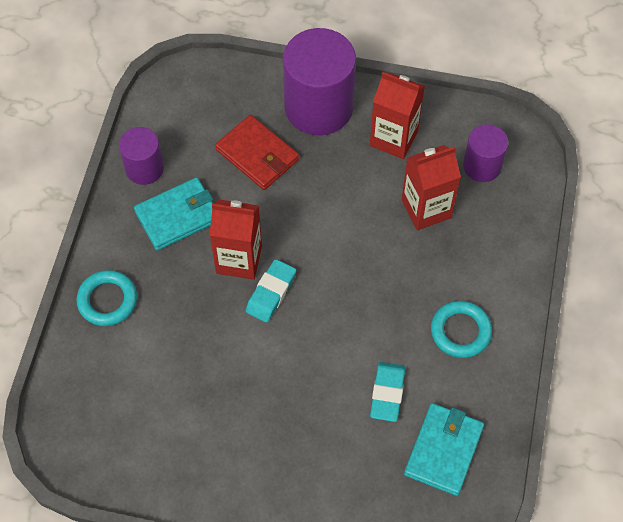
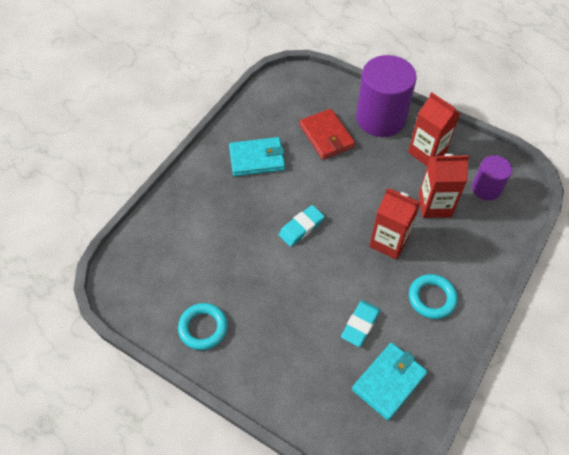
camera: 20 degrees right, 5 degrees down
turquoise ring [76,270,137,326] -> turquoise ring moved to [178,303,228,350]
purple cylinder [119,127,164,185] -> none
red carton [210,199,262,280] -> red carton moved to [369,188,421,260]

